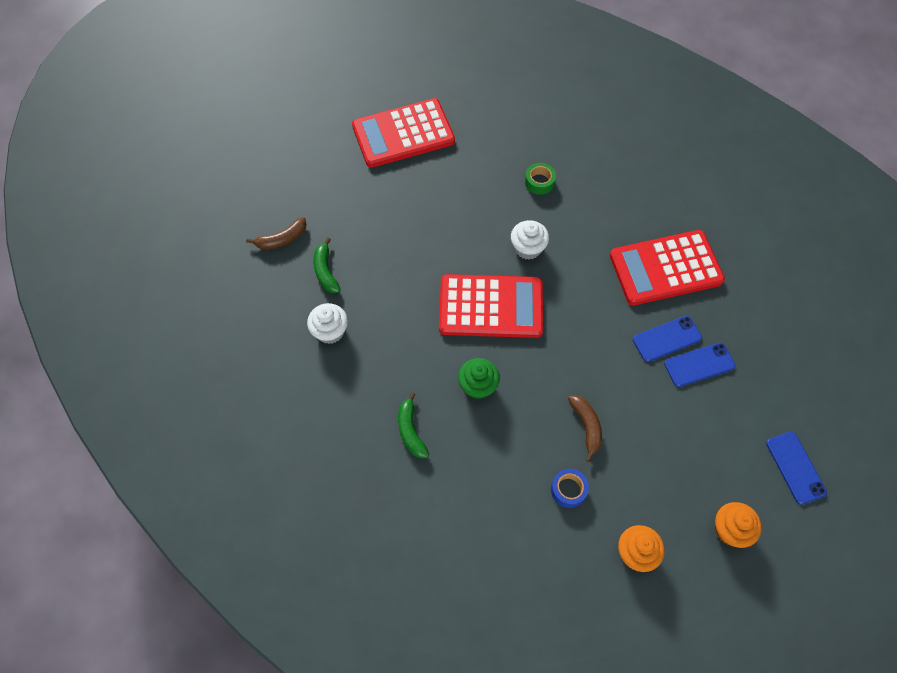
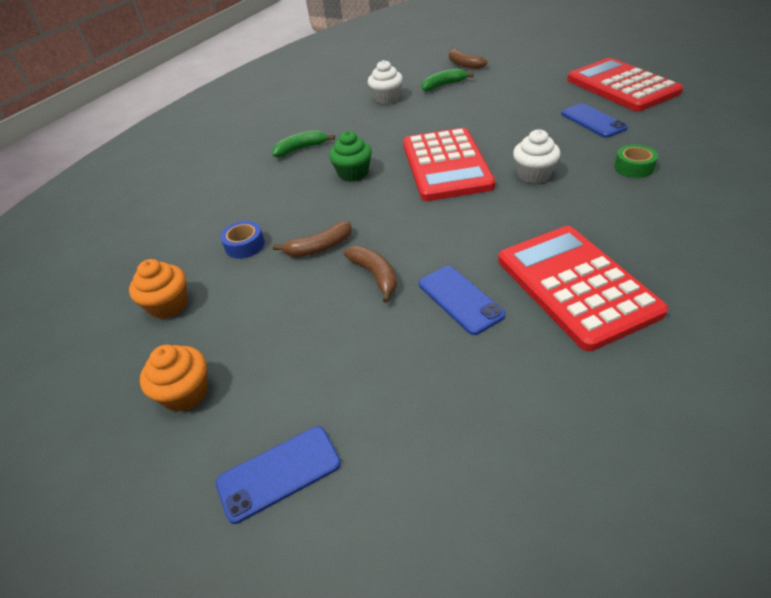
camera: 85 degrees right, 20 degrees down
blue phone [664,342,735,387] -> blue phone moved to [561,103,628,138]
none -> brown banana [344,246,397,303]

